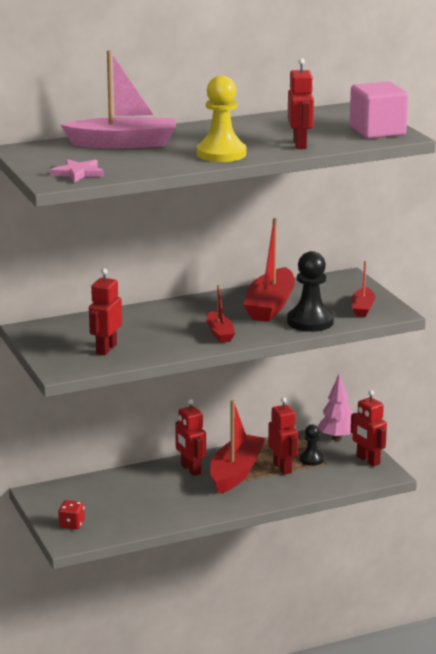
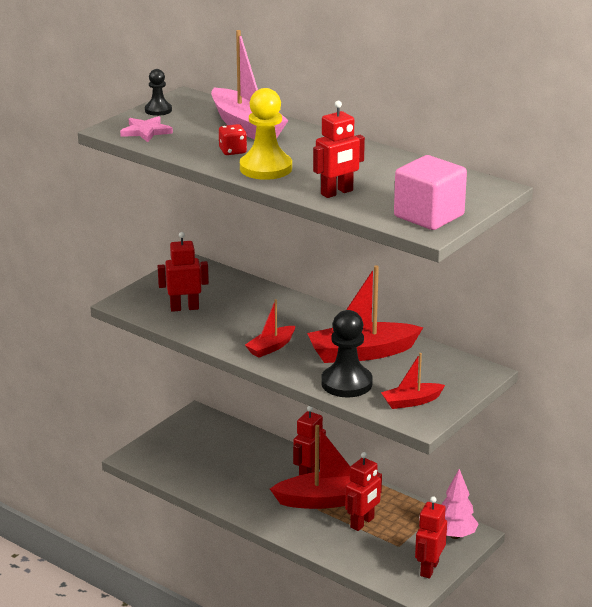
camera: 60 degrees right, 5 degrees up
red dice [58,500,85,529] -> red dice moved to [219,124,247,155]
black pawn [300,424,324,466] -> black pawn moved to [145,69,172,116]

